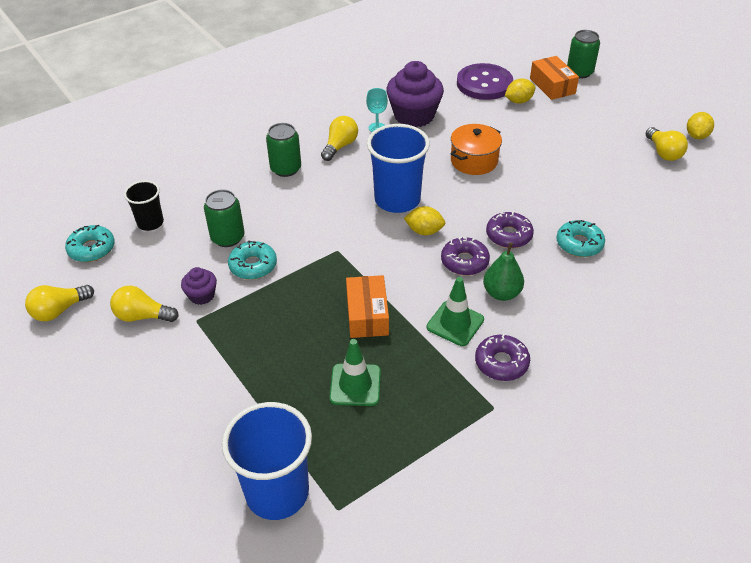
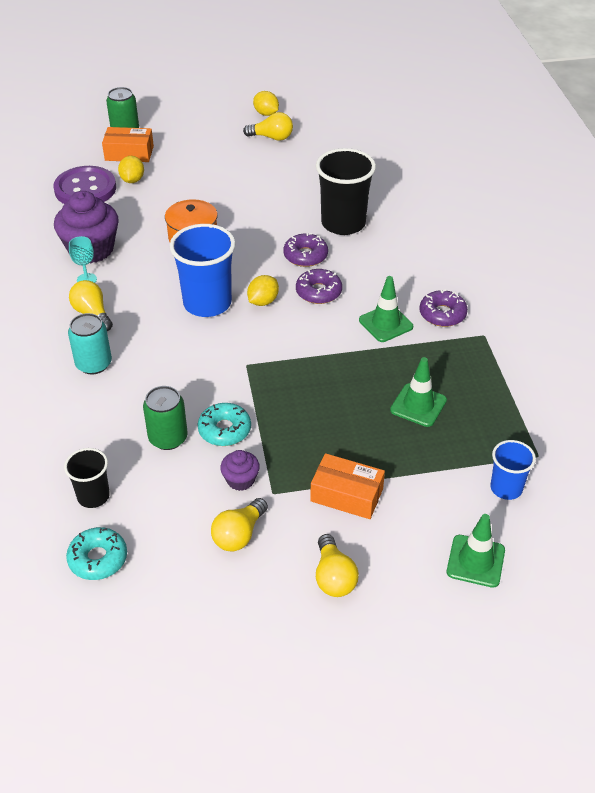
camera: 65 degrees left, 0 degrees up
yellow light bulb [25,285,94,321] -> yellow light bulb moved to [316,534,359,597]
blue cup [222,402,312,520] -> blue cup [490,440,536,500], size x0.56
green can [266,123,301,177] -> turquoise can [68,313,112,374]
orange box [346,275,389,338] -> orange box moved to [310,453,385,519]
green pear [483,243,524,301] -> none
turquoise donut [556,220,605,257] -> black cup [316,148,376,235]
none -> green traffic cone [447,514,505,588]

